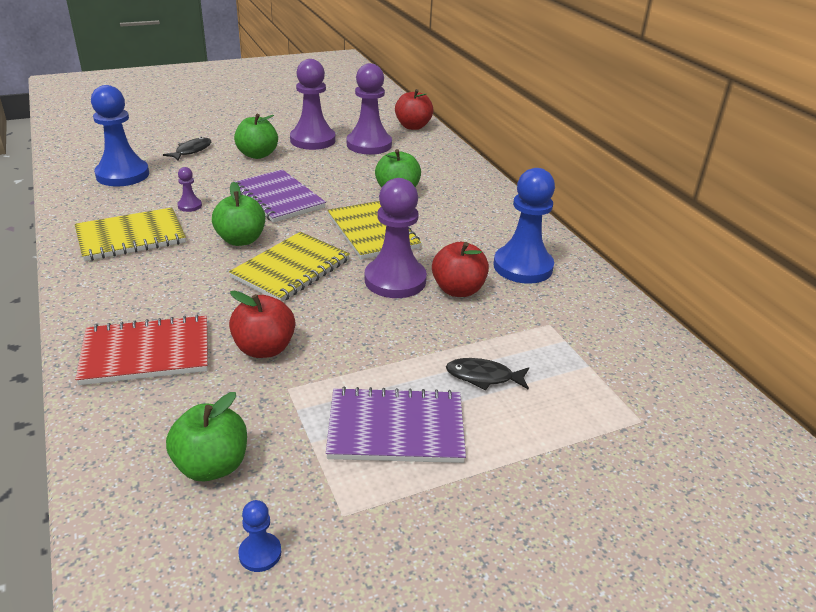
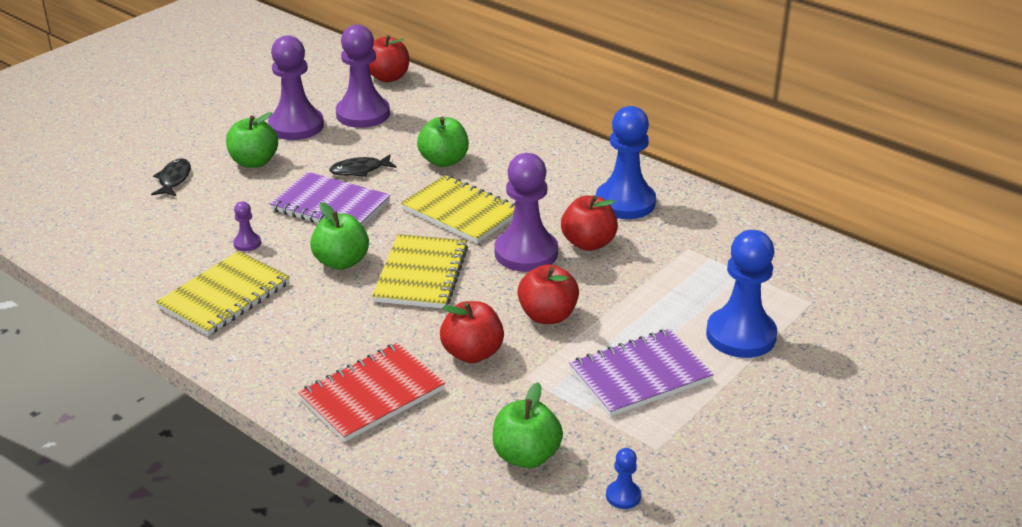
camera: 25 degrees left, 0 degrees up
blue pawn [91,85,149,187] -> blue pawn moved to [706,230,777,358]
black fish [446,358,529,390] -> black fish moved to [329,154,397,177]
none -> red apple [517,264,579,324]

